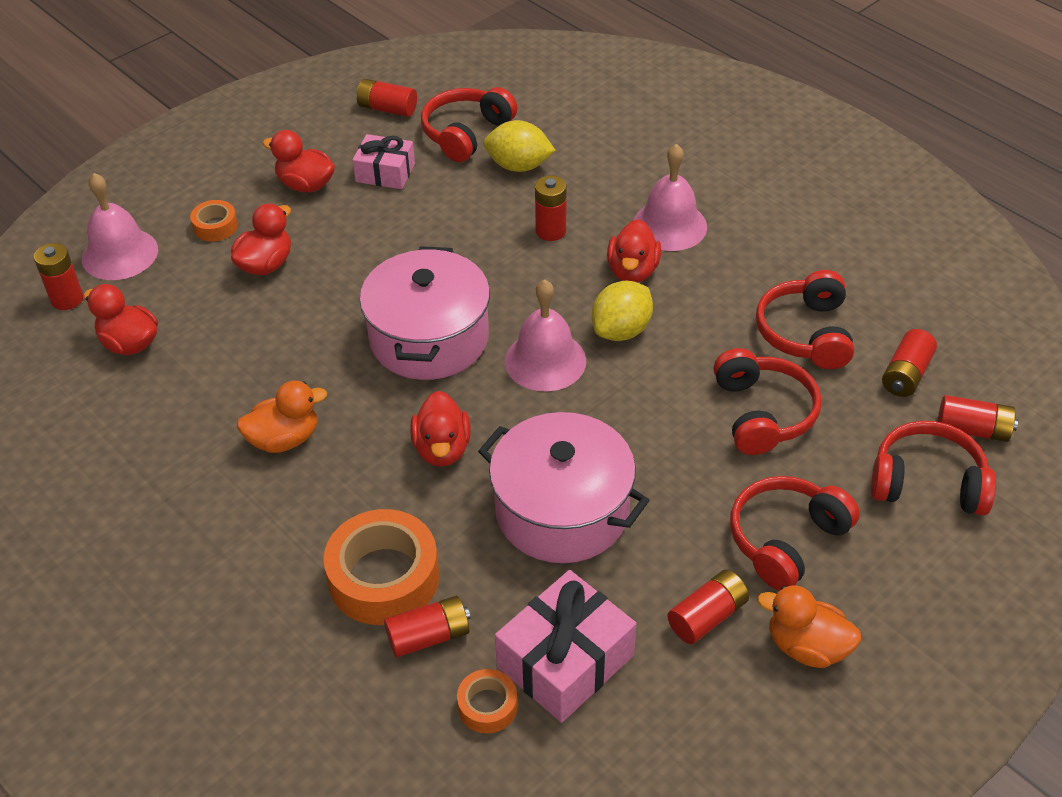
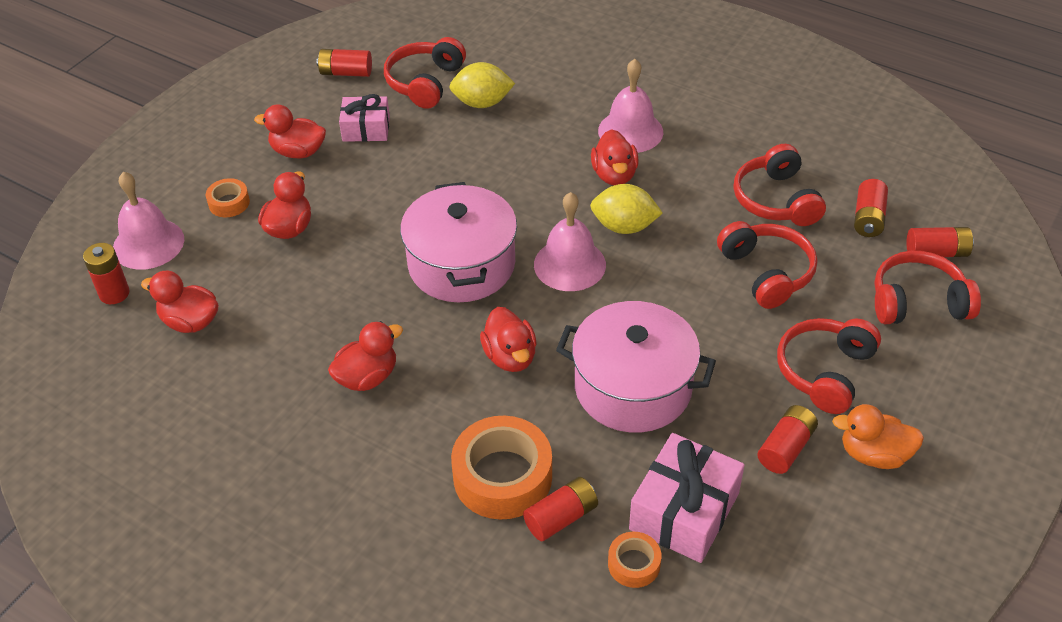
camera: 15 degrees left, 0 degrees up
orange duck [237,381,327,453] -> red duck [328,321,403,391]
red battery [535,175,567,241] -> none
yellow lemon [592,280,653,341] -> yellow lemon turned 75 degrees clockwise [590,184,663,234]

